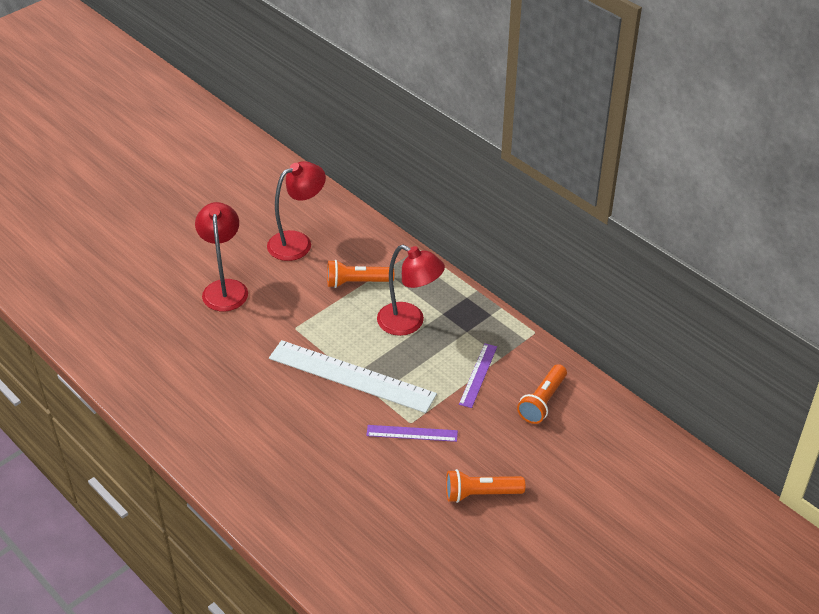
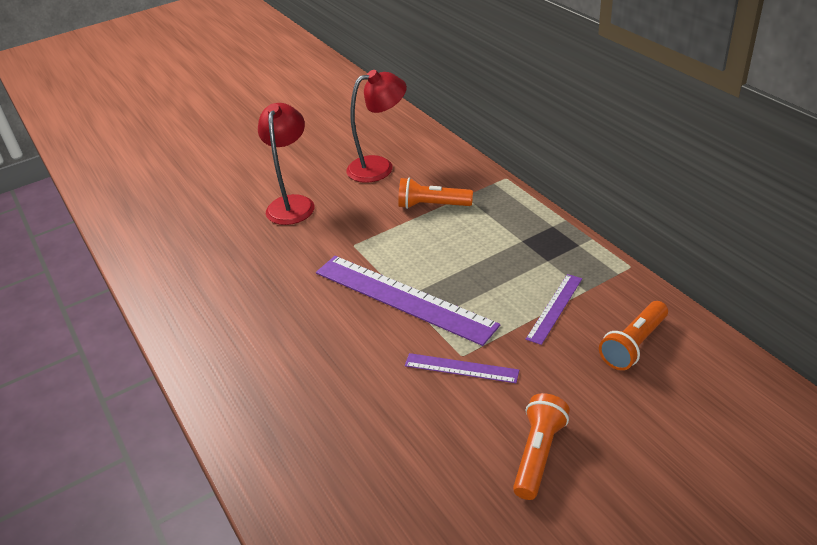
camera: 15 degrees right, 5 degrees down
white ruler [269,340,437,413] -> purple ruler [316,256,500,346]
red lamp [377,245,445,336] -> none
orange flashlight [446,469,525,503] -> orange flashlight turned 105 degrees clockwise [513,393,570,500]

